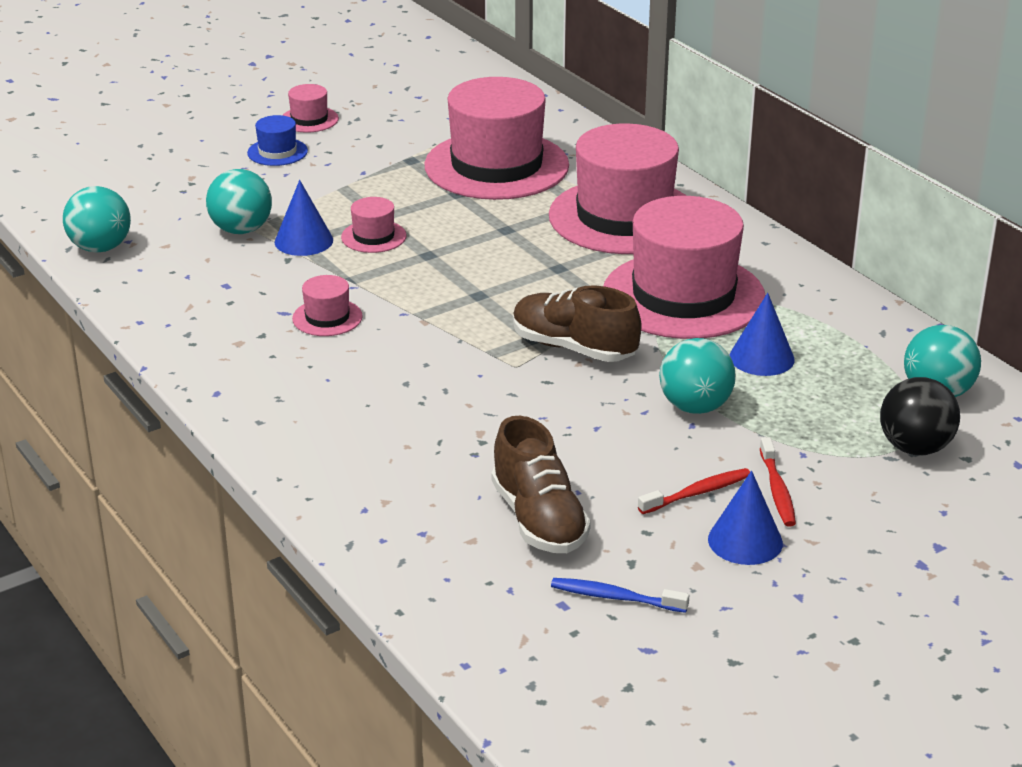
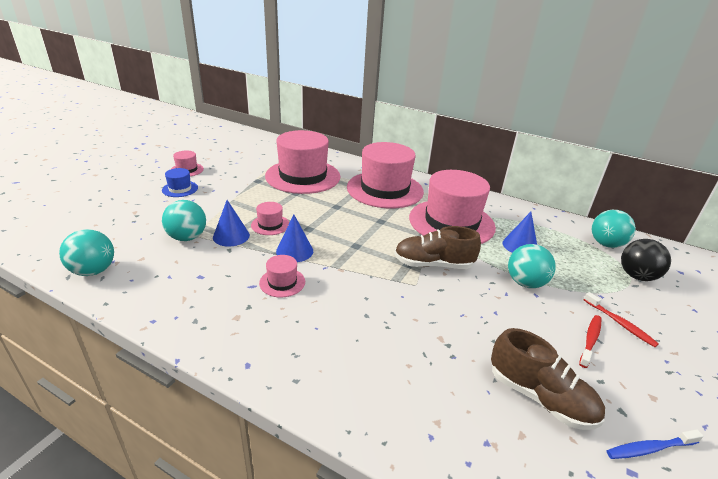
camera: 30 degrees left, 0 degrees up
blue cone [708,471,783,565] -> blue cone moved to [276,214,313,262]

